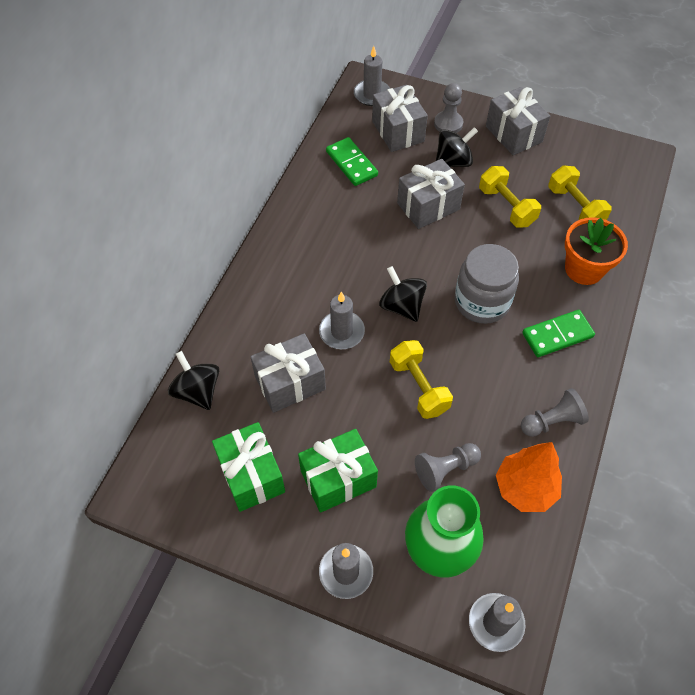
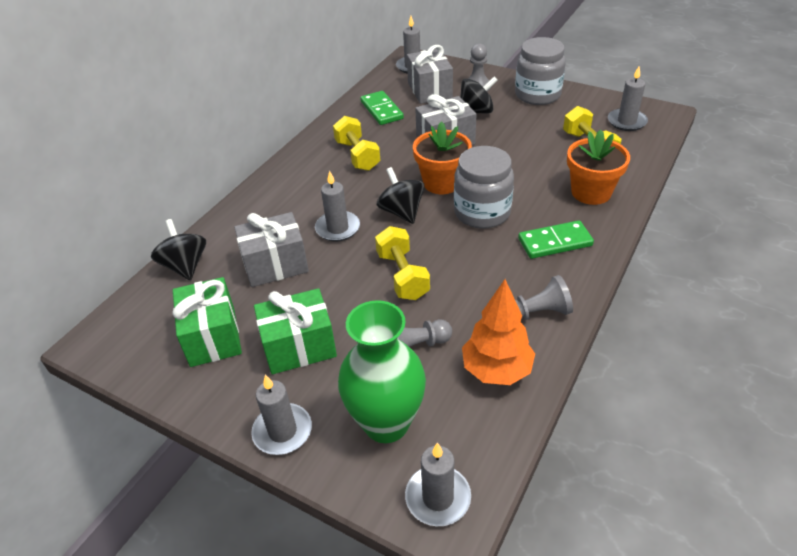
camera: 10 degrees right, 15 degrees down
yellow dumbbell [479,166,541,228] -> yellow dumbbell moved to [333,116,381,171]
grey gift [486,87,550,155] -> grey jar [515,37,566,105]
none -> orange flower pot [413,121,472,194]
none -> grey candle [608,66,648,131]

